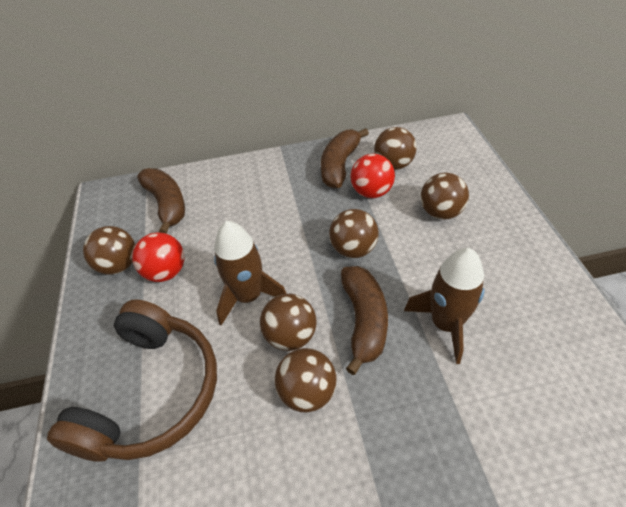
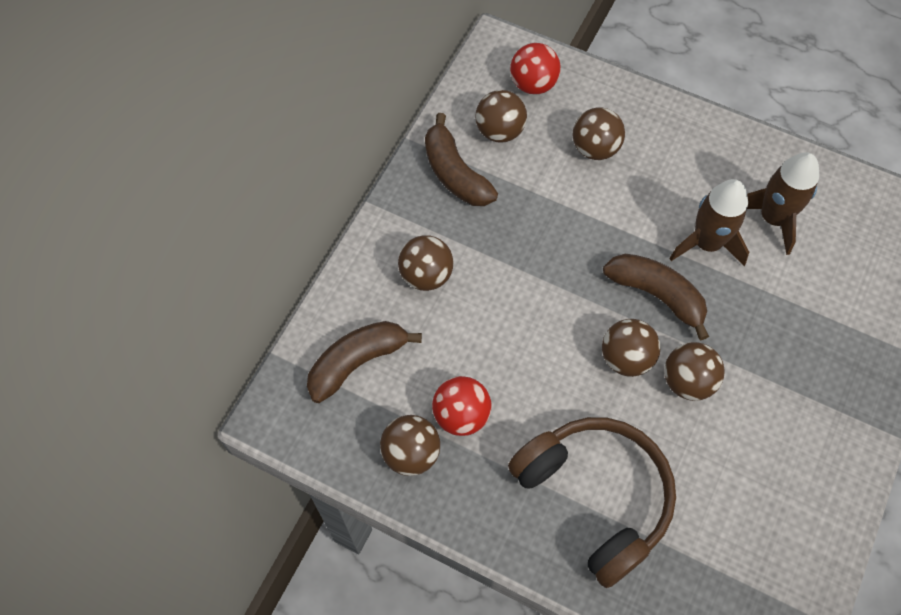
camera: 55 degrees left, 15 degrees up
brown banana [137,168,185,234] -> brown banana turned 45 degrees counterclockwise [307,321,422,403]
brown rocket [214,221,286,325] -> brown rocket moved to [747,152,819,255]
brown ball [329,209,379,258] -> brown ball moved to [398,235,453,291]
red ball [350,154,395,198] -> red ball moved to [510,43,561,95]

